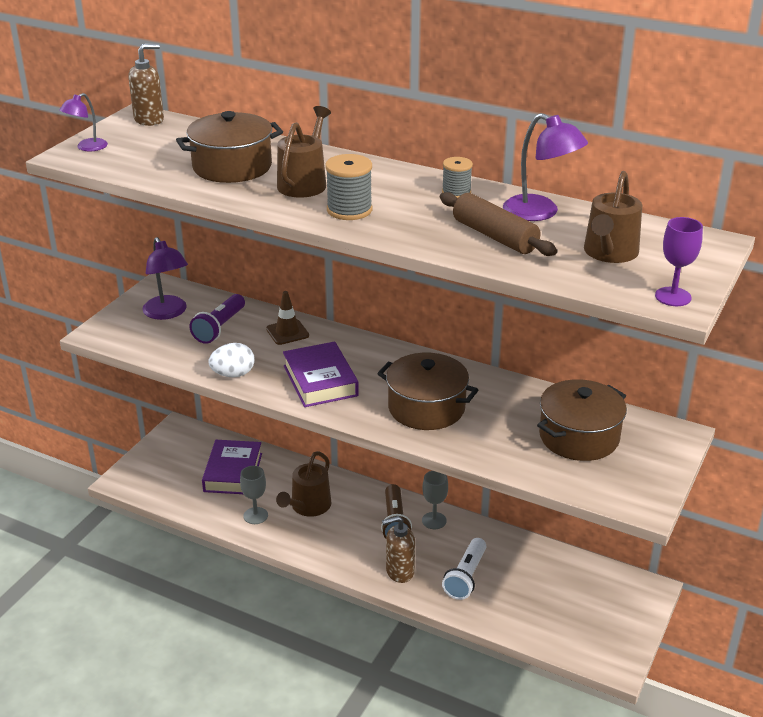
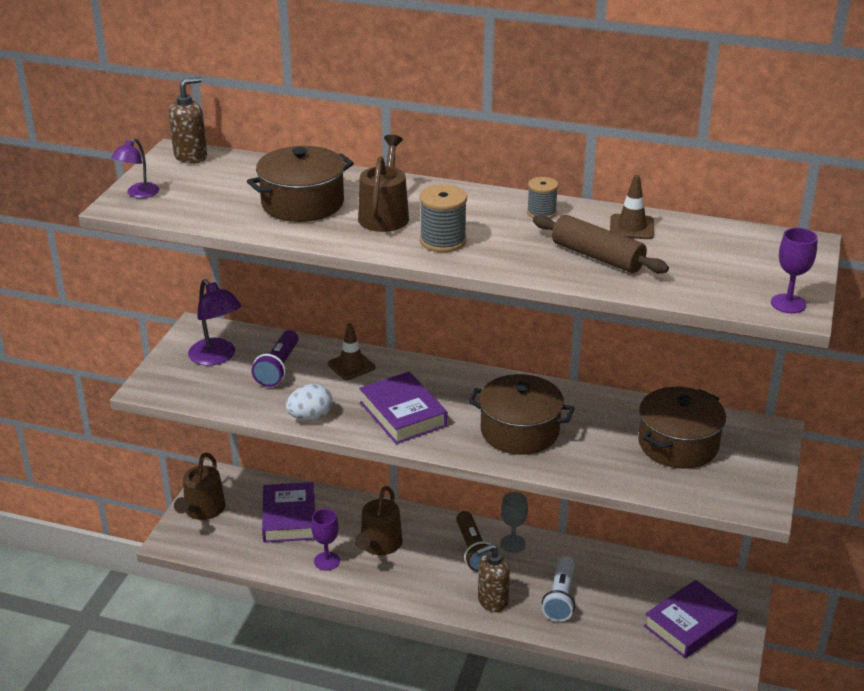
camera: 10 degrees left, 0 degrees up
grey goblet [240,466,268,524] -> purple goblet [311,509,340,571]
purple lamp [503,113,588,221] -> brown traffic cone [610,175,654,239]
brown watering can [584,171,642,263] -> brown watering can moved to [174,452,226,520]
none -> purple book [644,580,738,658]

